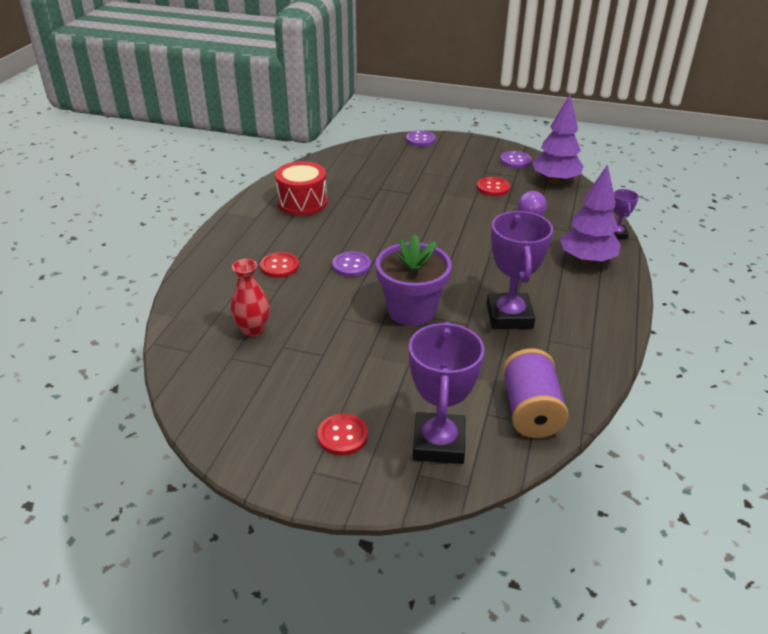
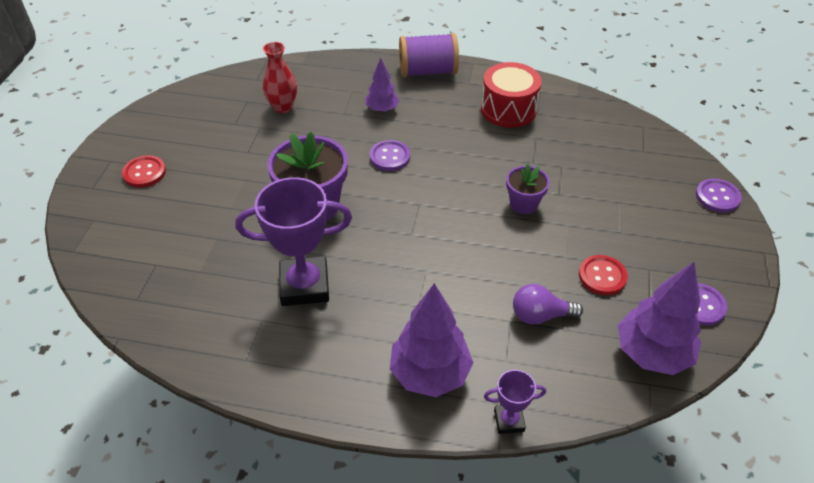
camera: 85 degrees right, 10 degrees up
red button [260,252,299,278] -> purple tree [365,58,400,112]
purple trophy [409,322,485,464] -> none
purple spool [502,349,569,438] -> purple spool moved to [399,33,459,77]
none -> purple flower pot [506,164,550,214]

